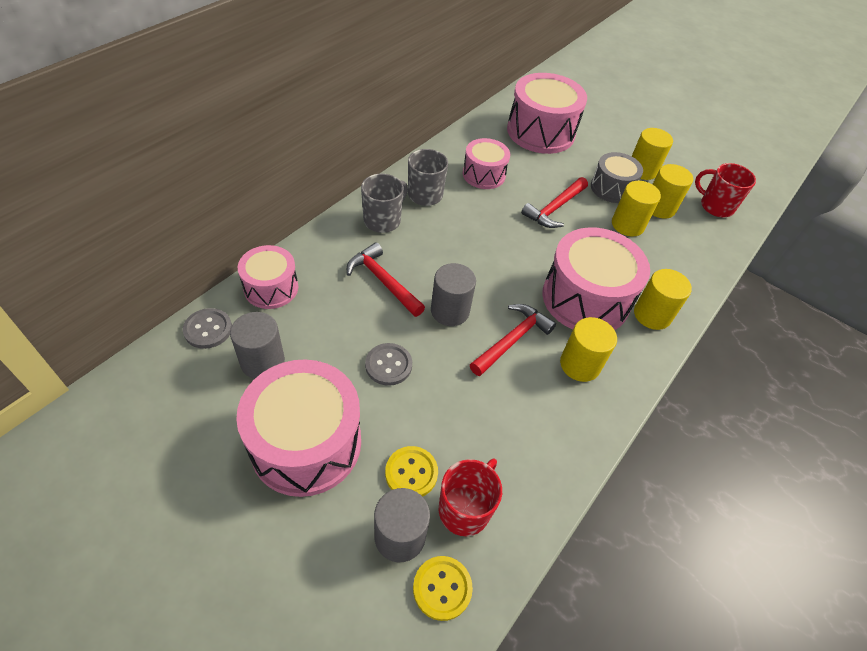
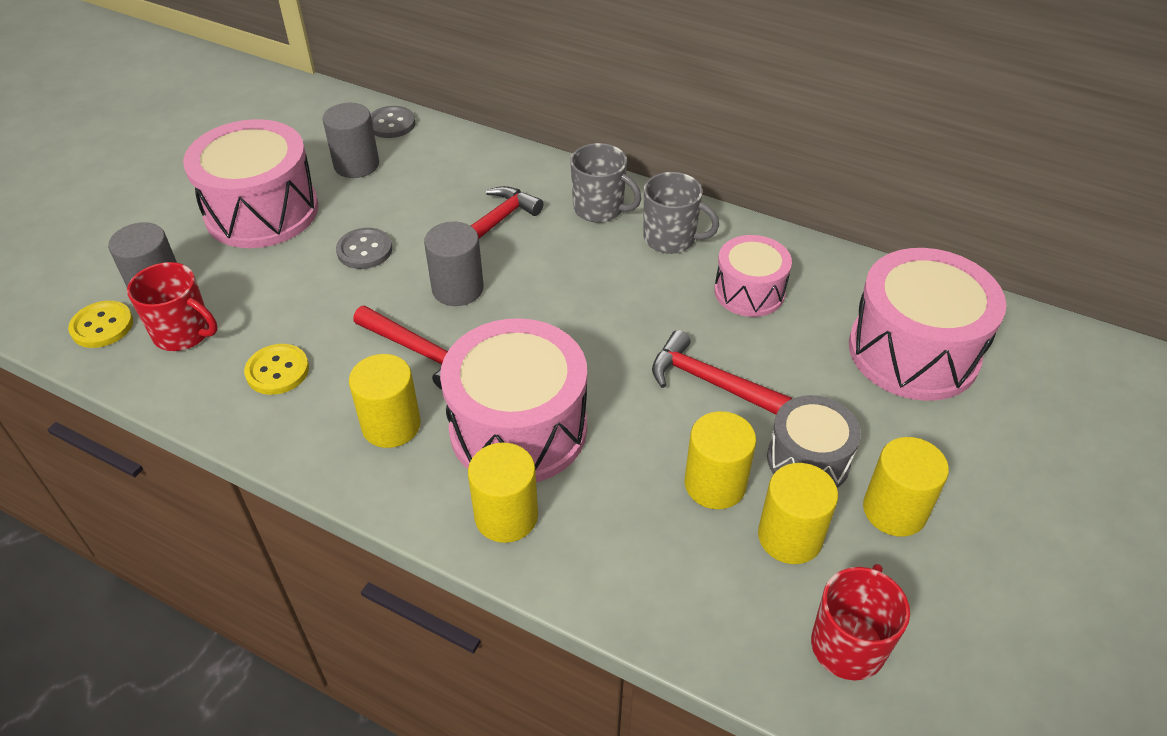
camera: 85 degrees right, 5 degrees down
pink drum [238,245,298,309] -> none
yellow button [385,446,438,497] -> yellow button moved to [244,344,309,395]

